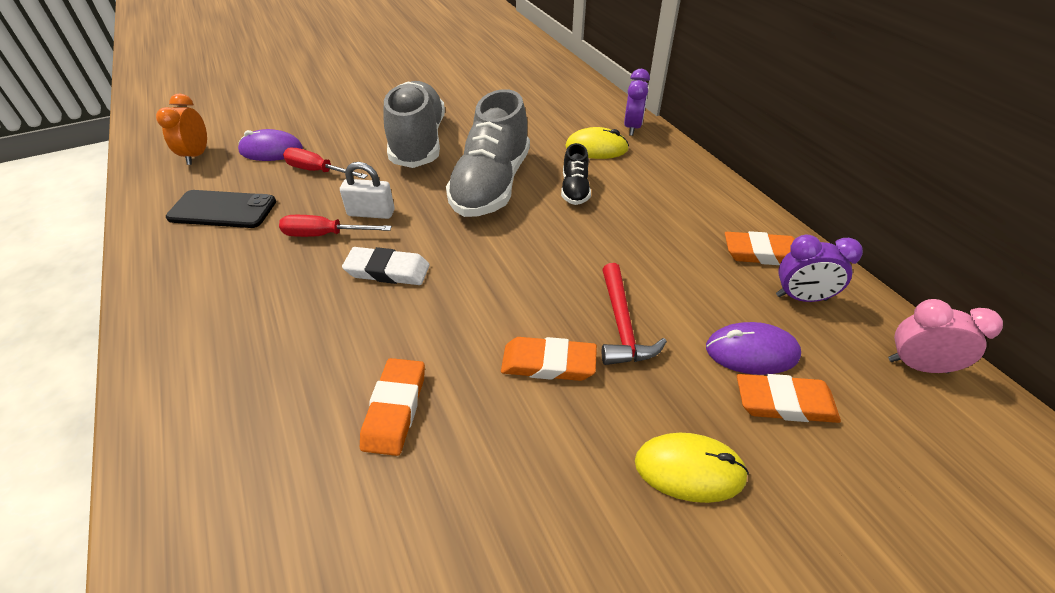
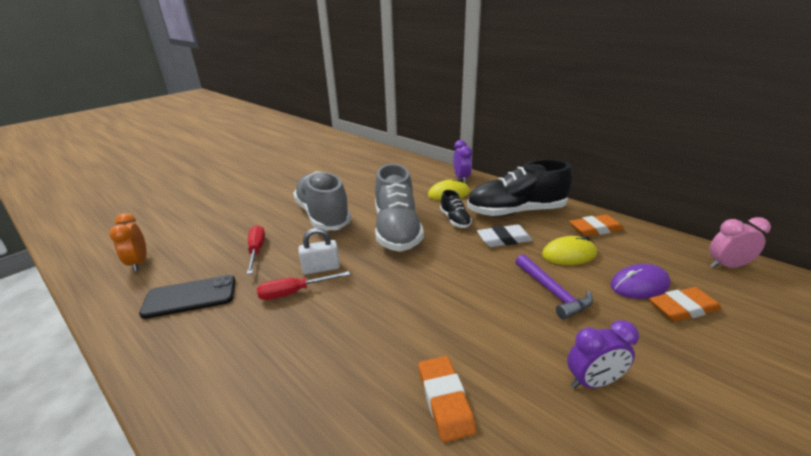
camera: 20 degrees left, 15 degrees down
purple mouse [238,129,303,161] -> none
red screwdriver [283,148,368,179] -> red screwdriver turned 75 degrees clockwise [247,225,265,274]
white eraser [342,247,430,285] -> white eraser moved to [477,224,533,247]
orange eraser [501,337,597,381] -> none
red hammer [602,263,667,365] -> purple hammer [515,254,593,320]
yellow mouse [635,433,749,503] -> yellow mouse moved to [542,236,597,265]
purple clock [776,235,863,302] -> purple clock moved to [567,320,639,388]
none -> black shoe [467,159,573,217]

